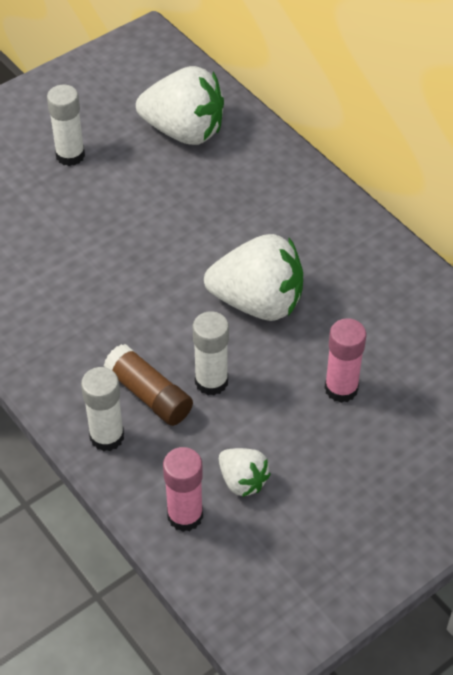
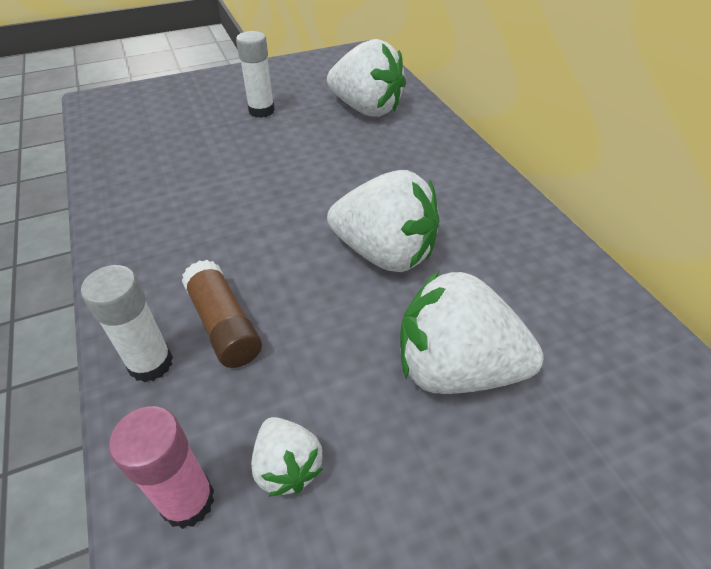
camera: 15 degrees right, 5 degrees down
white glue stick [193,311,229,396] -> none
pink glue stick [325,318,366,403] -> white strawberry [400,270,544,394]

